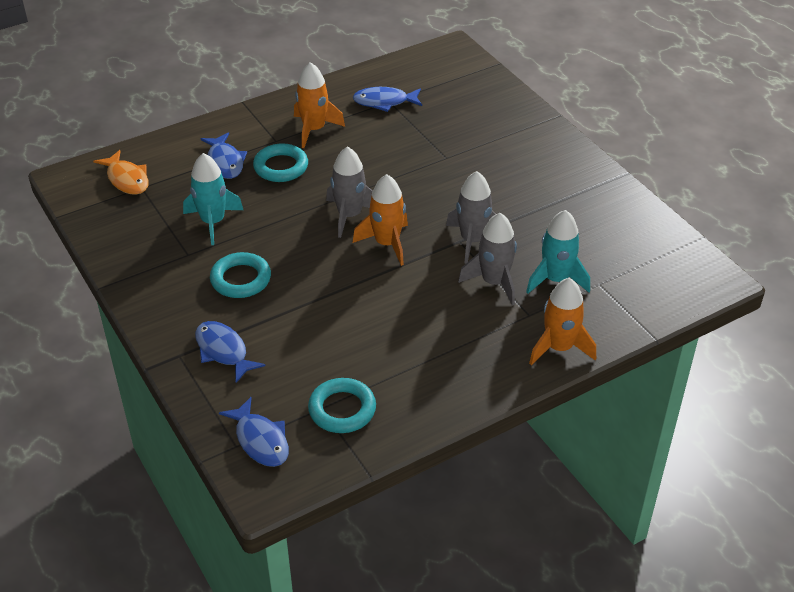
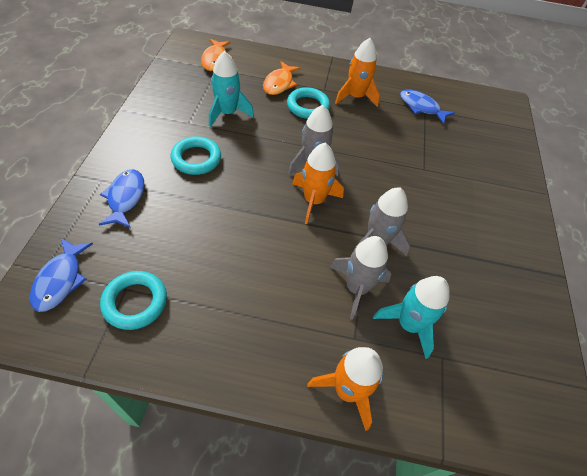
camera: 35 degrees right, 10 degrees up
blue fish [201,132,247,179] -> orange fish [263,61,301,95]

